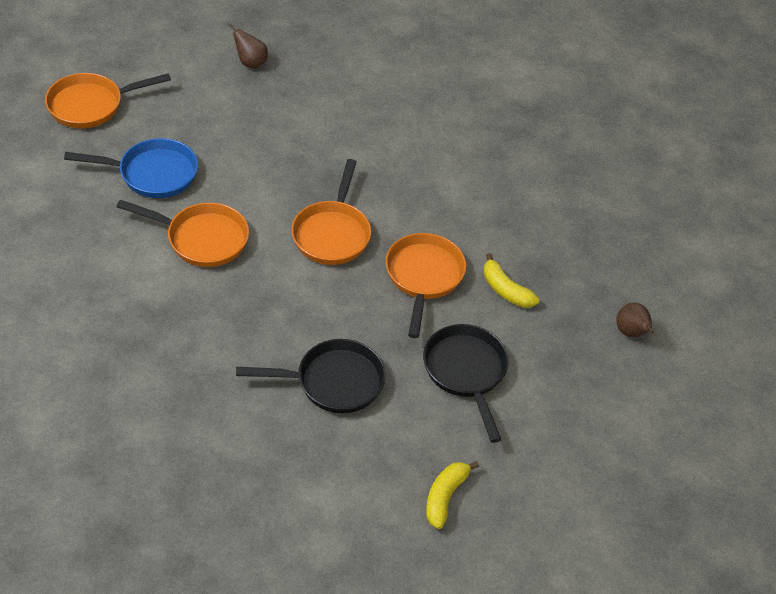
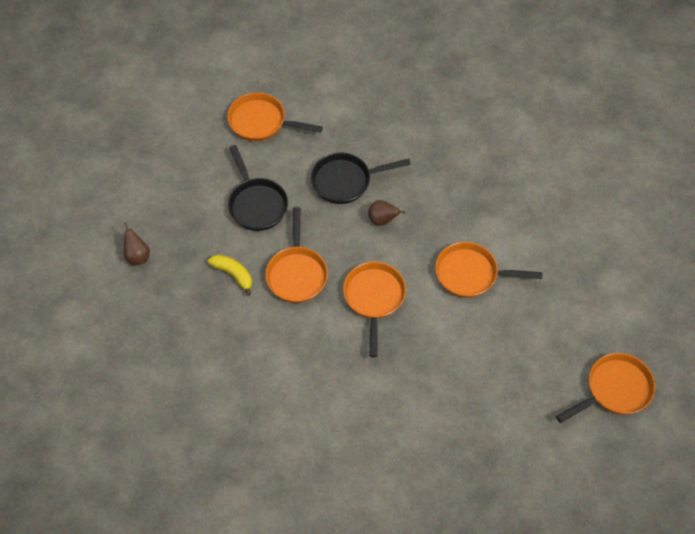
camera: 175 degrees right, 10 degrees up
blue pan [64,138,198,198] -> none
brown pear [228,24,268,69] -> brown pear moved to [368,200,405,226]
yellow banana [426,461,479,529] -> orange pan [227,93,323,141]

